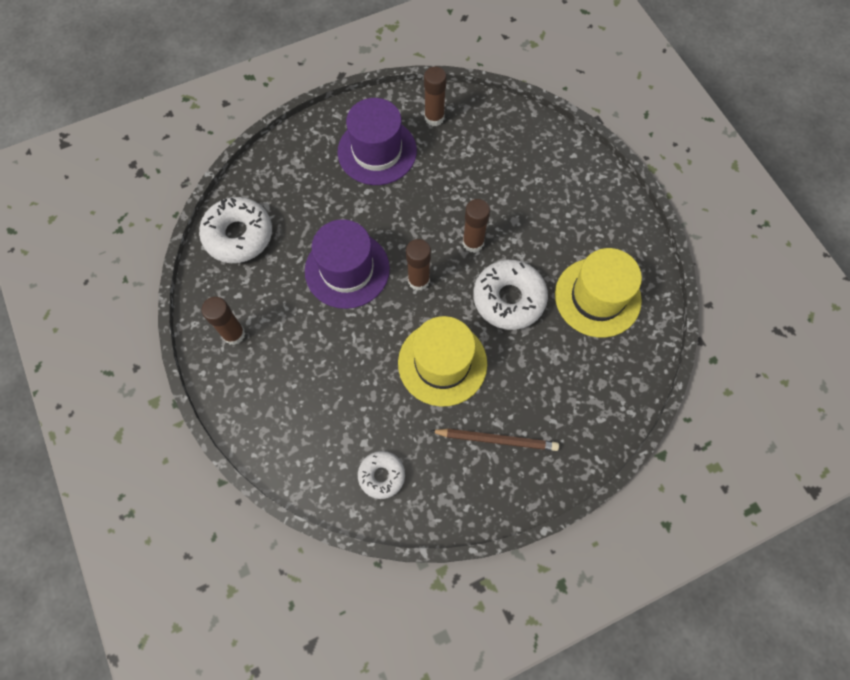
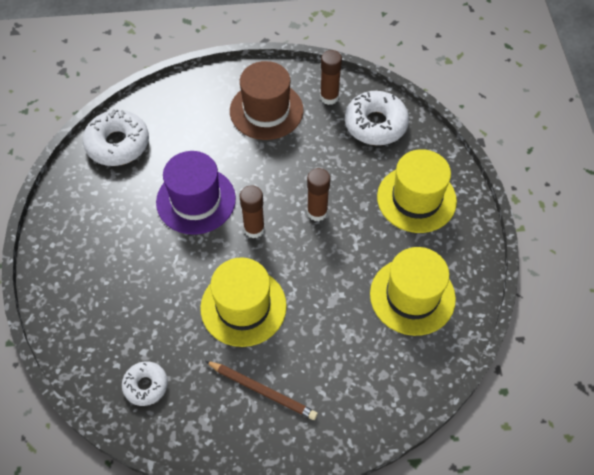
camera: 20 degrees right, 10 degrees down
brown glue stick [201,297,246,345] -> none
purple hat [337,98,417,185] -> brown hat [230,61,304,140]
white donut [473,260,548,330] -> white donut moved to [345,91,409,145]
none -> yellow hat [377,149,457,233]

